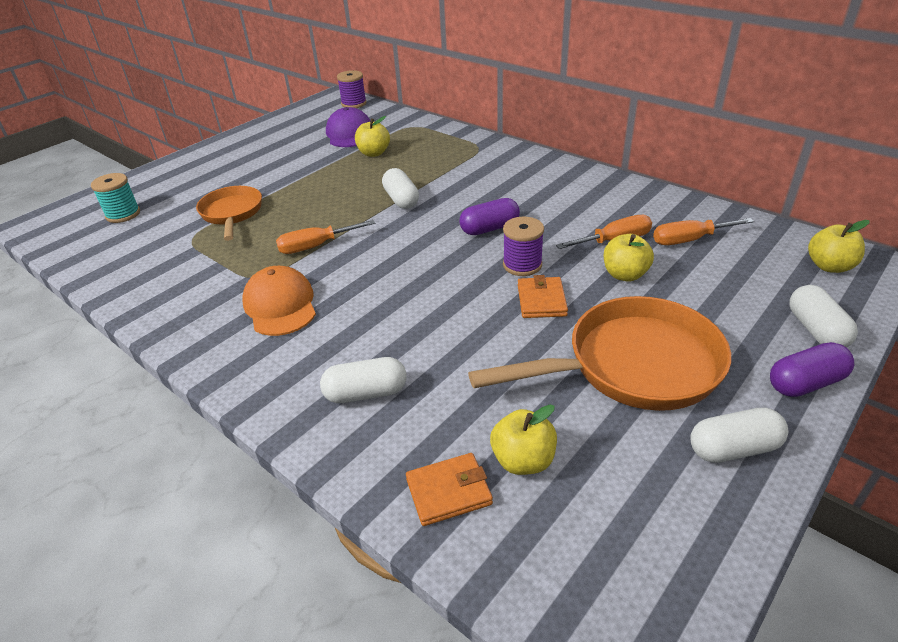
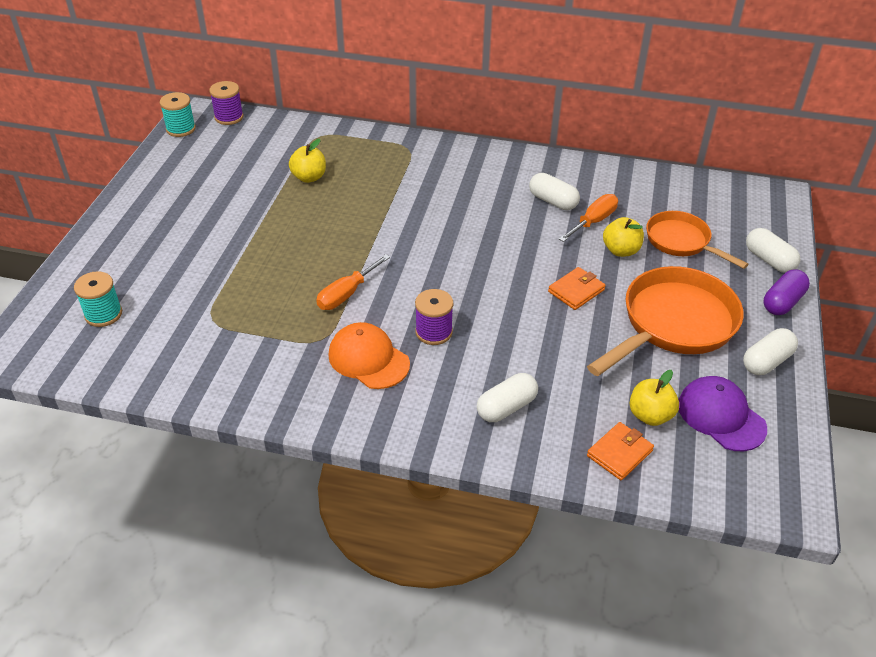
camera: 30 degrees left, 5 degrees up
orange pan [196,186,262,241] -> orange pan moved to [646,211,748,269]
purple cap [326,107,370,147] -> purple cap moved to [679,376,767,451]
white capsule [382,168,419,209] -> white capsule moved to [529,173,580,210]
purple capsule [459,198,520,235] -> none
purple spool [503,217,544,276] -> purple spool moved to [415,289,453,345]
orange wallet [518,275,568,318] -> orange wallet turned 75 degrees clockwise [548,267,606,310]
orange screwdriver [653,218,754,245] -> none
yellow apple [808,220,870,273] -> none
none -> turquoise spool [160,92,196,137]

